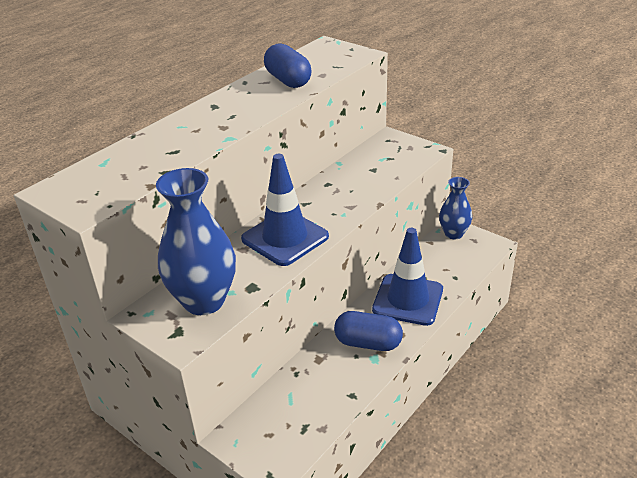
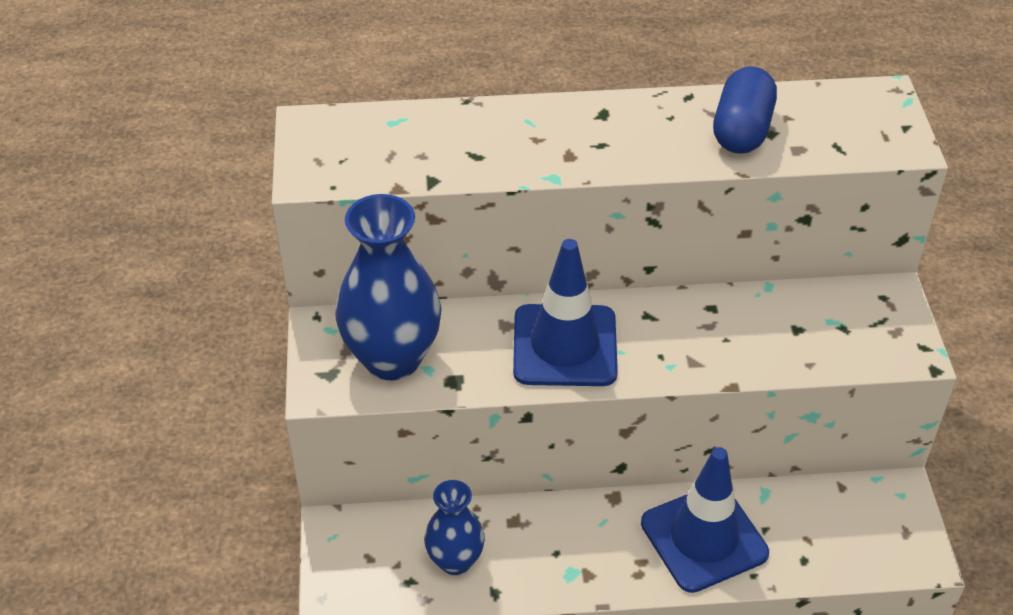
camera: 45 degrees right, 10 degrees up
blue capsule [334,311,403,351] -> none
blue vase [439,177,472,240] -> blue vase moved to [424,480,485,575]

